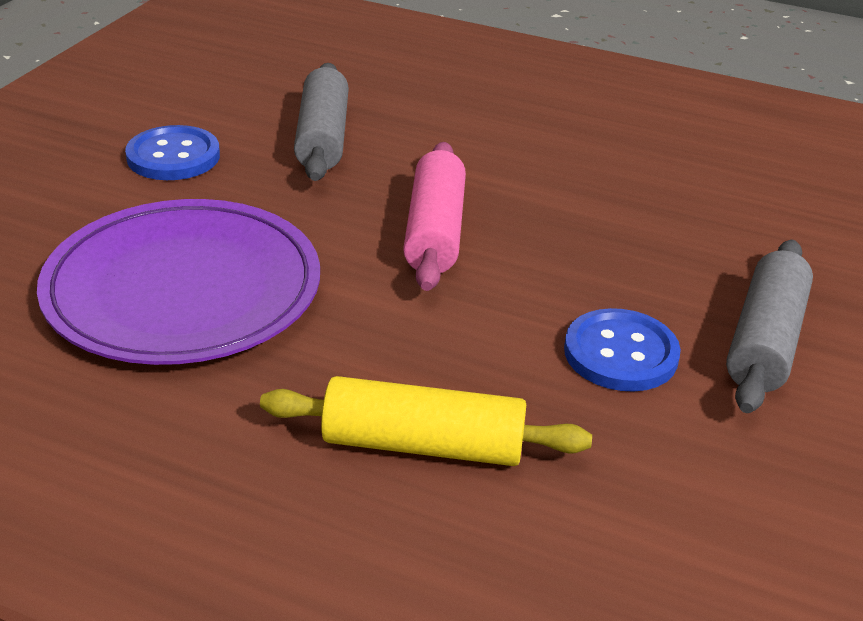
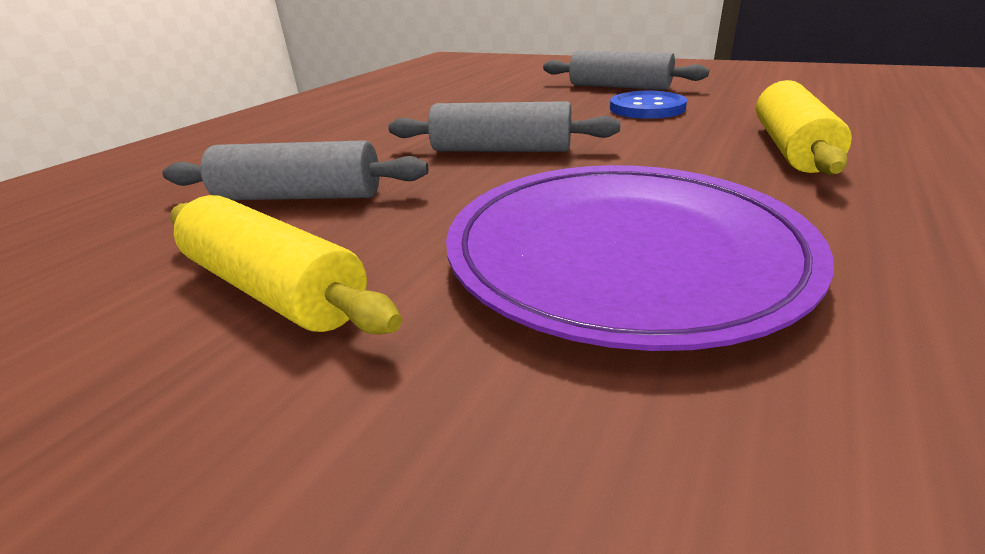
camera: 80 degrees left, 5 degrees down
blue button [125,125,220,180] -> yellow rolling pin [170,195,402,335]
pink rolling pin [403,142,466,291] -> grey rolling pin [388,101,621,152]

